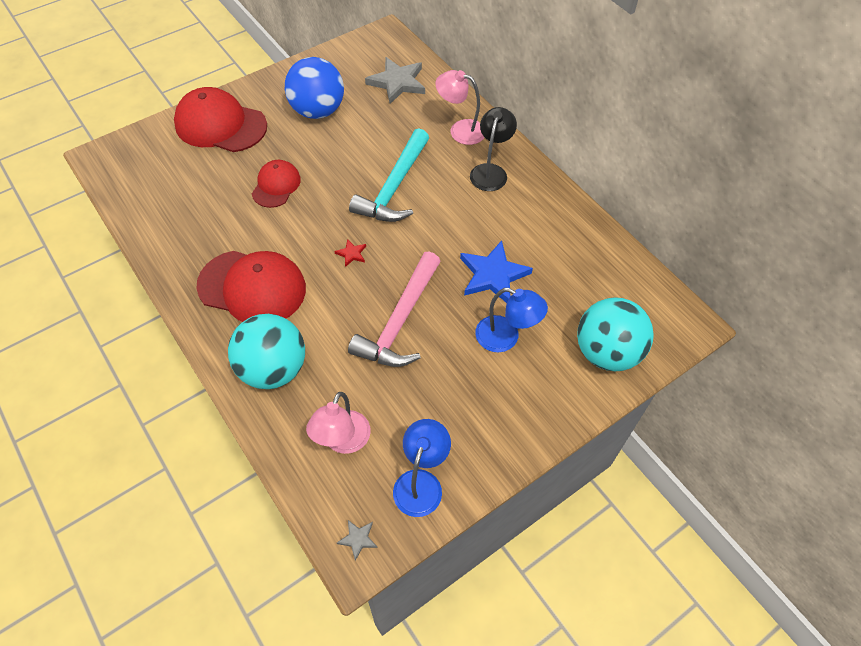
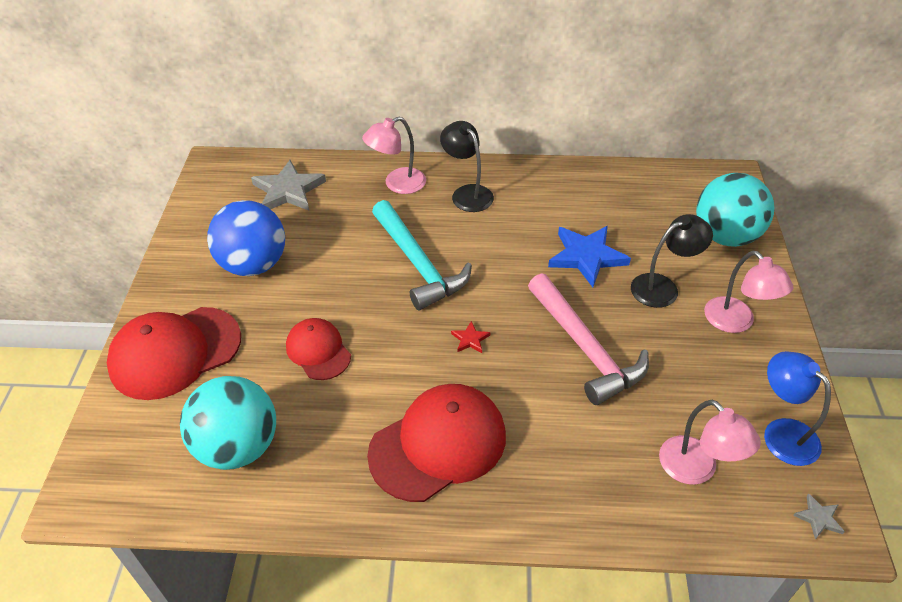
camera: 50 degrees left, 10 degrees down
turquoise ball [228,314,305,389] -> turquoise ball moved to [180,376,276,470]
blue lamp [475,288,548,352] -> black lamp [631,214,713,308]
none -> pink lamp [704,251,793,333]

